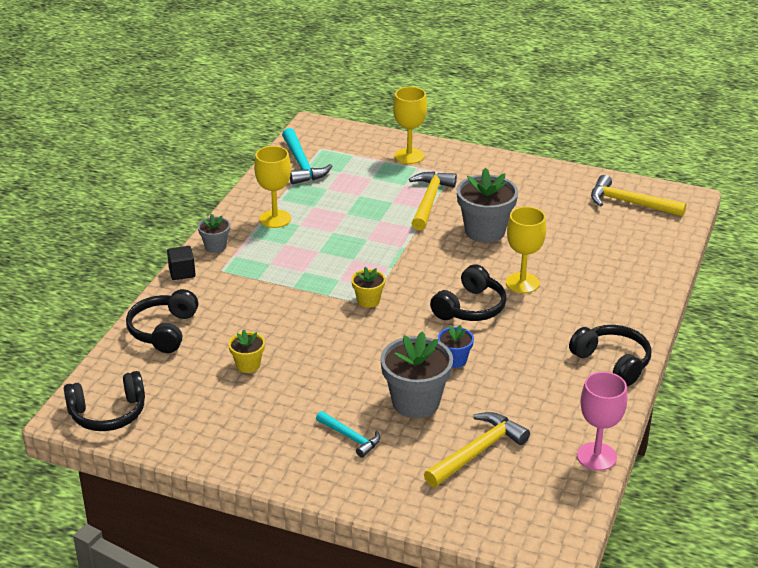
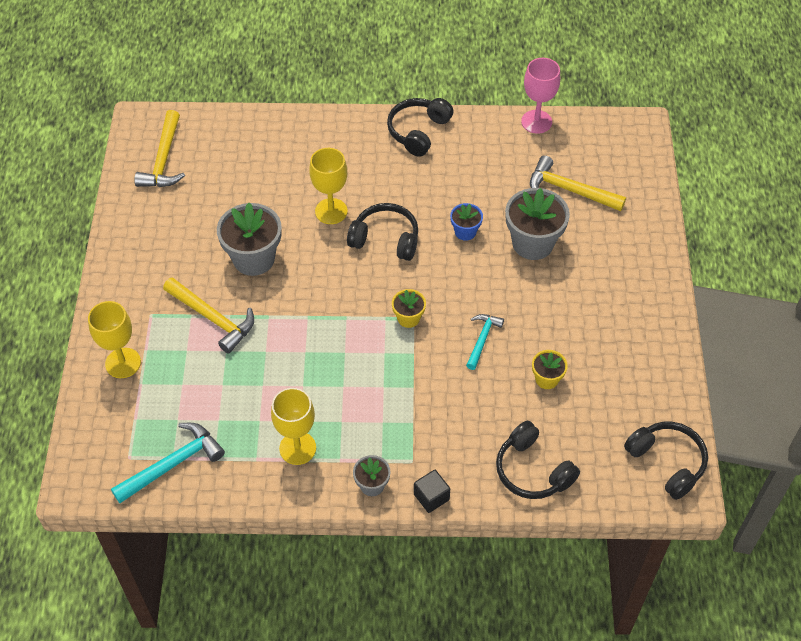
camera: 110 degrees left, 20 degrees up
black headphones [126,289,198,353] -> black headphones turned 60 degrees clockwise [496,421,580,499]
turquoise hammer [316,411,380,458] -> turquoise hammer moved to [466,314,504,370]
yellow hammer [409,171,457,231] -> yellow hammer turned 135 degrees counterclockwise [163,277,254,354]

